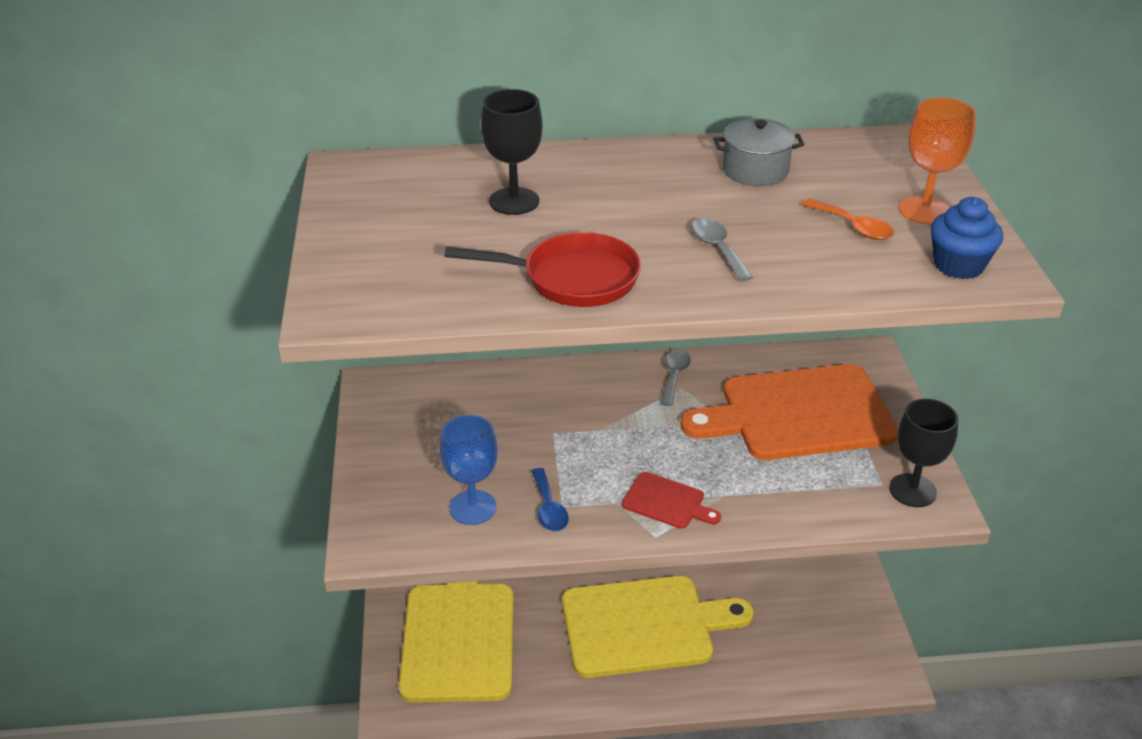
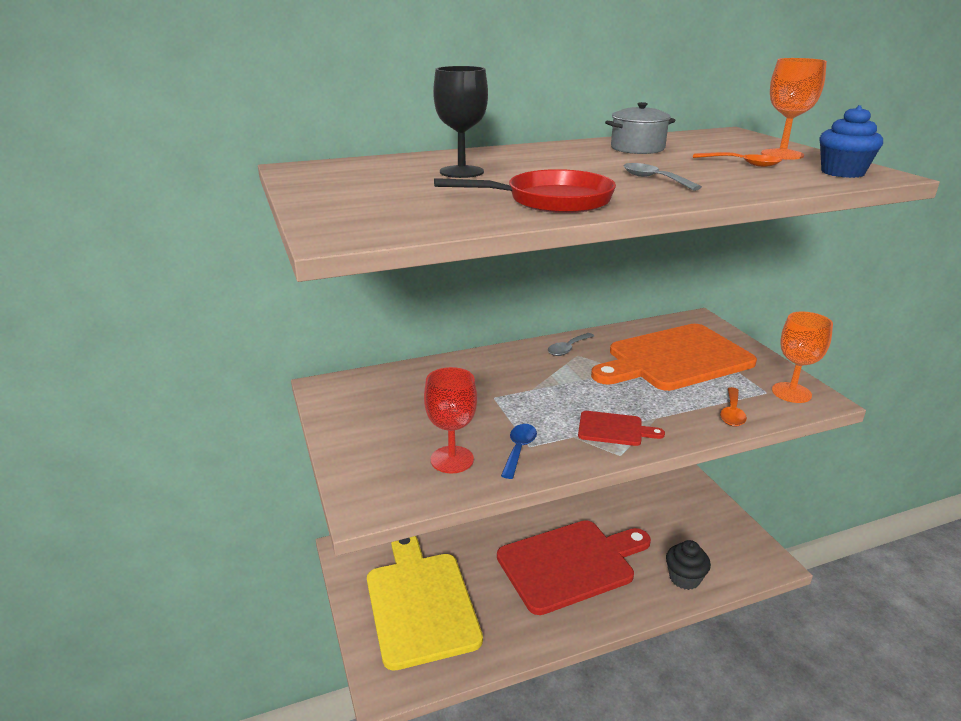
camera: 15 degrees left, 10 degrees down
blue goblet [440,415,498,525] -> red goblet [424,367,477,473]
blue spoon [532,468,569,531] -> blue spoon turned 135 degrees counterclockwise [501,424,537,479]
yellow cutting board [562,576,754,678] -> red cutting board [497,520,651,615]
grey spoon [660,349,691,406] -> grey spoon turned 135 degrees counterclockwise [548,333,594,356]
black goblet [889,399,958,507] -> orange goblet [772,312,833,403]
none -> black cupcake [666,540,711,590]
none -> orange spoon [720,387,747,427]

